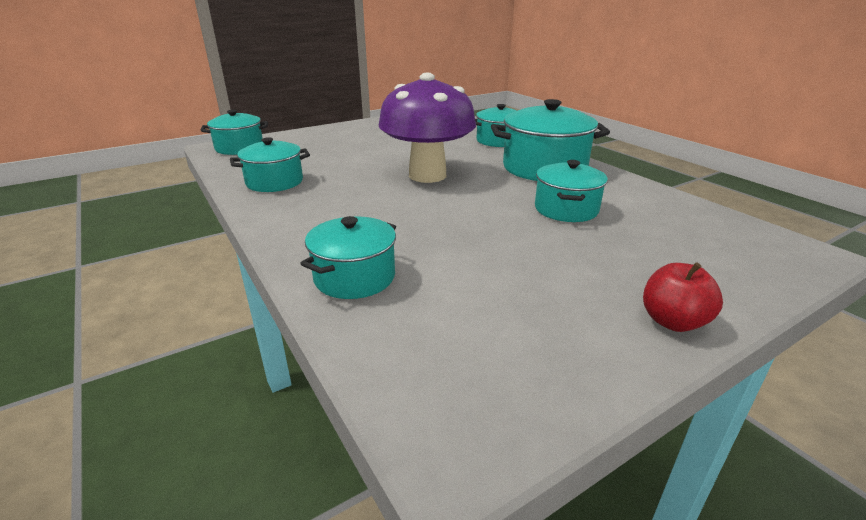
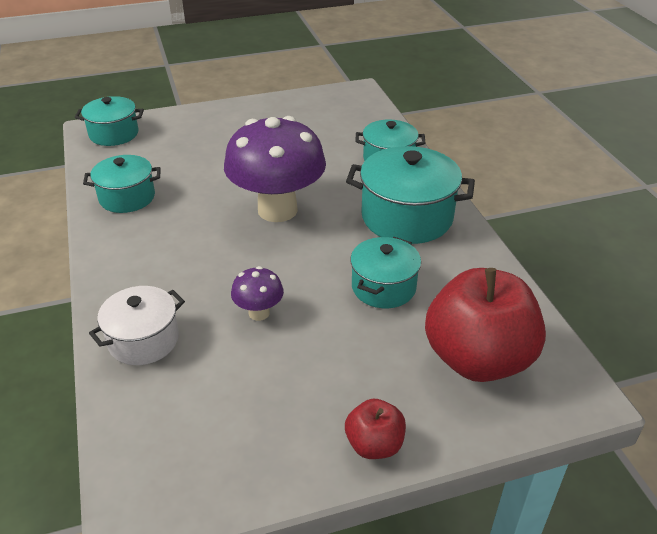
camera: 15 degrees right, 10 degrees up
turquoise pot [300,216,396,299] -> white pot [89,286,185,365]
none -> purple mushroom [231,266,284,321]
none -> red apple [425,268,546,382]

